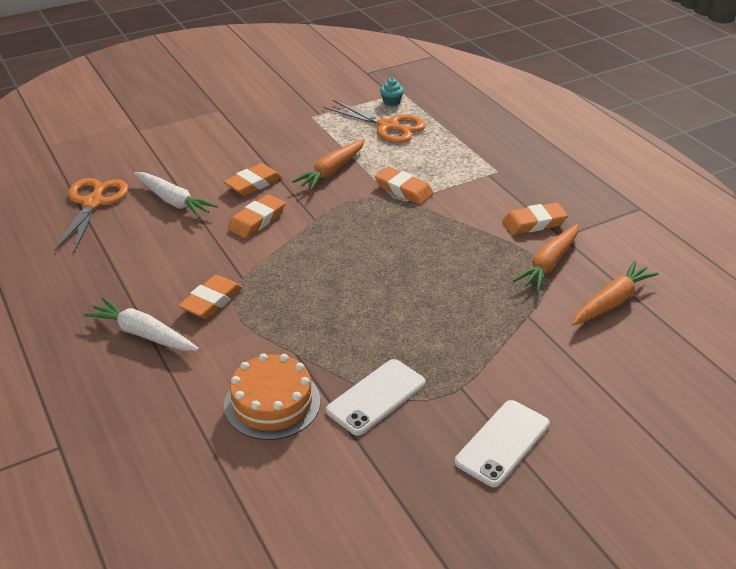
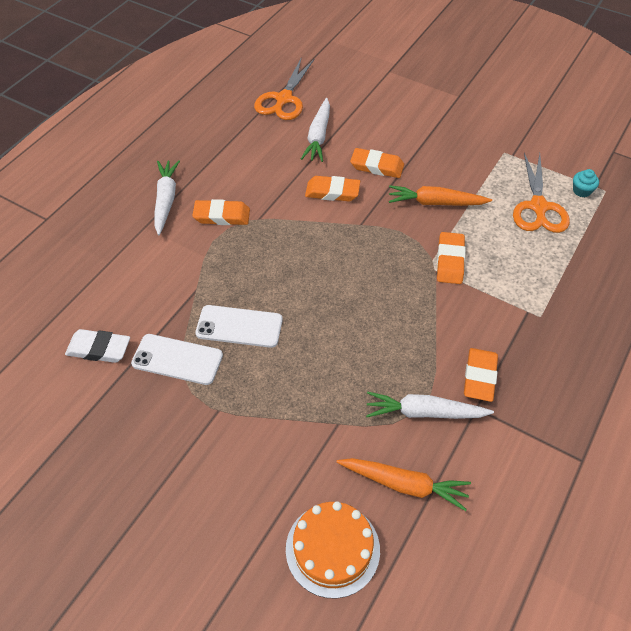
camera: 60 degrees right, 15 degrees up
orange scissors [54,178,128,254] -> orange scissors turned 135 degrees clockwise [254,57,314,120]
orange cake [224,354,320,440] -> orange cake moved to [286,501,380,598]
white phone [455,400,550,487] -> white phone moved to [195,305,283,348]
orange eraser [502,203,568,235] -> orange eraser turned 60 degrees clockwise [464,348,498,402]
orange carrot [513,224,579,292] -> white carrot [366,391,494,419]
none -> white eraser [65,329,130,363]

